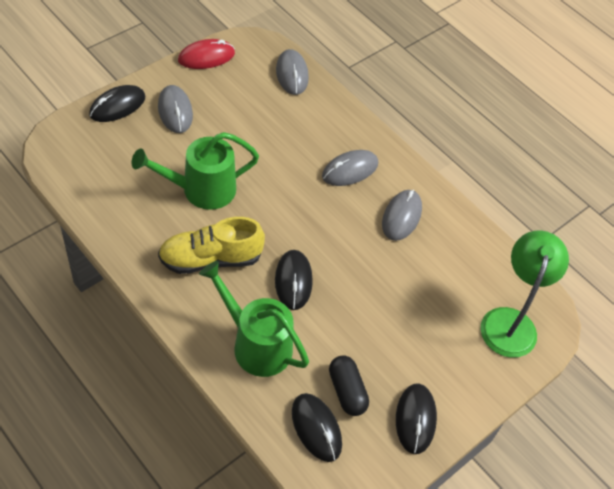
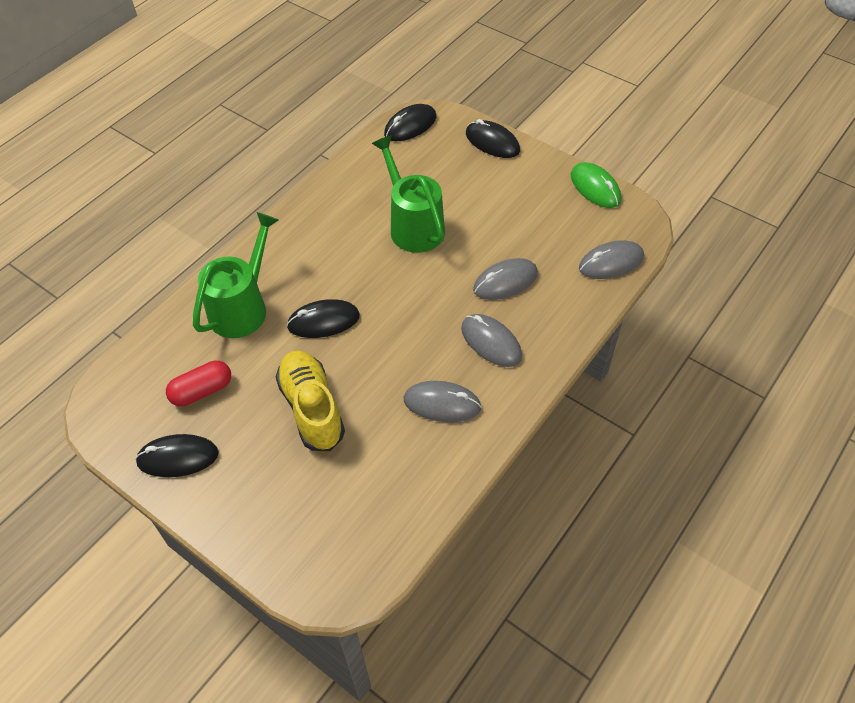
camera: 85 degrees right, 0 degrees up
grey mouse [158,85,193,133] -> grey mouse moved to [473,258,538,300]
yellow shoe [158,217,265,274] -> yellow shoe moved to [275,350,345,451]
red mouse [178,39,235,69] -> green mouse [571,162,621,208]
black mouse [292,393,342,462] -> black mouse moved to [384,104,436,141]
black capsule [329,355,369,416] -> red capsule [166,360,231,406]
green lamp [480,230,569,358] -> none

